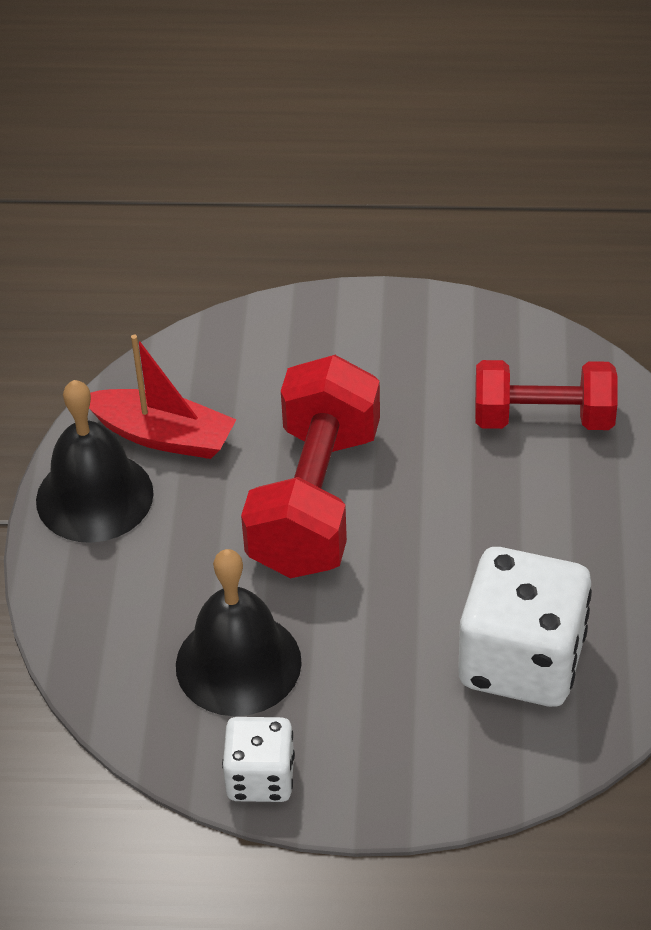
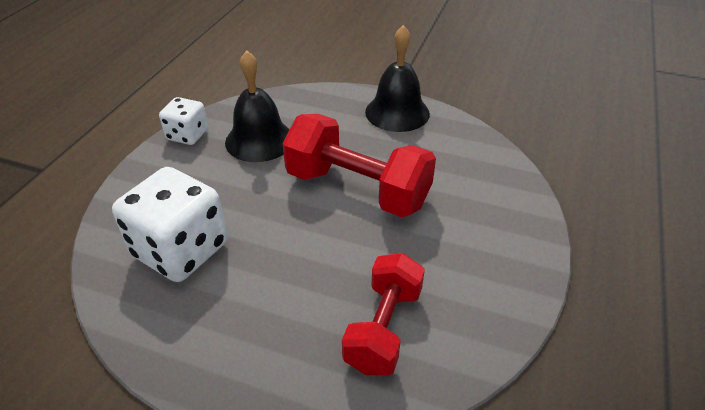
camera: 105 degrees right, 5 degrees down
red boat [89,334,237,459] -> none

